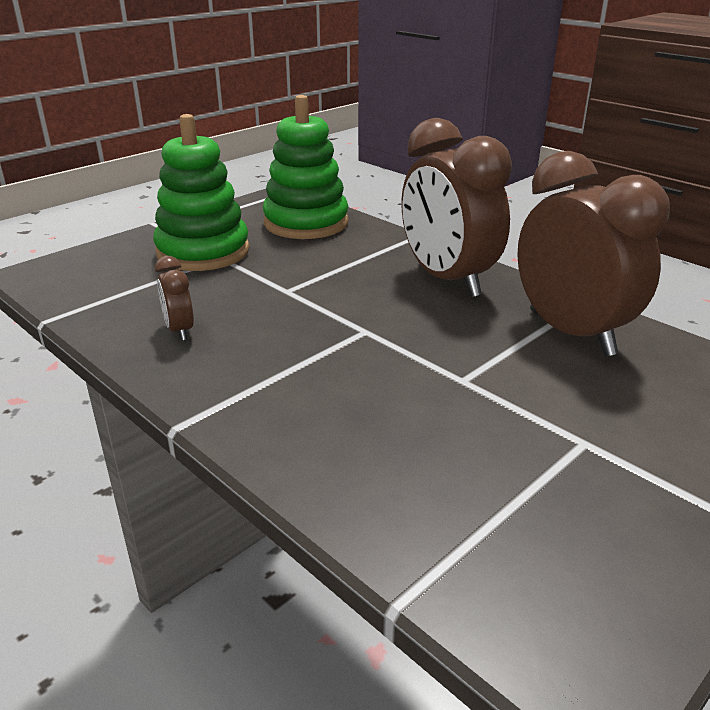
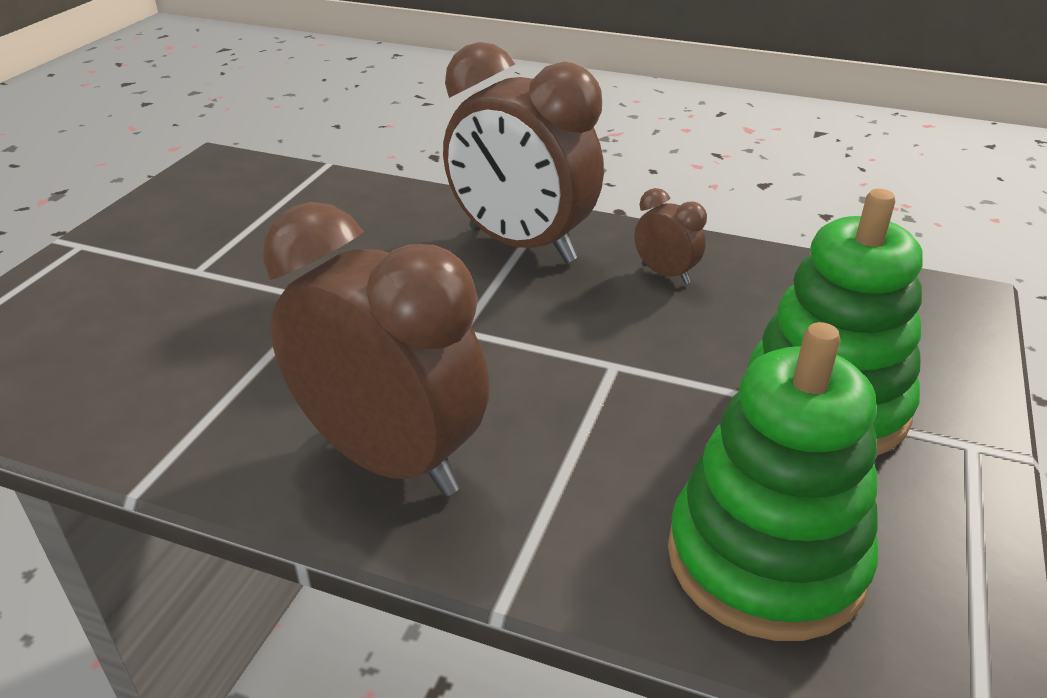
camera: 155 degrees right, 5 degrees up
brown clock [517,151,670,356] -> brown clock moved to [443,42,604,263]

